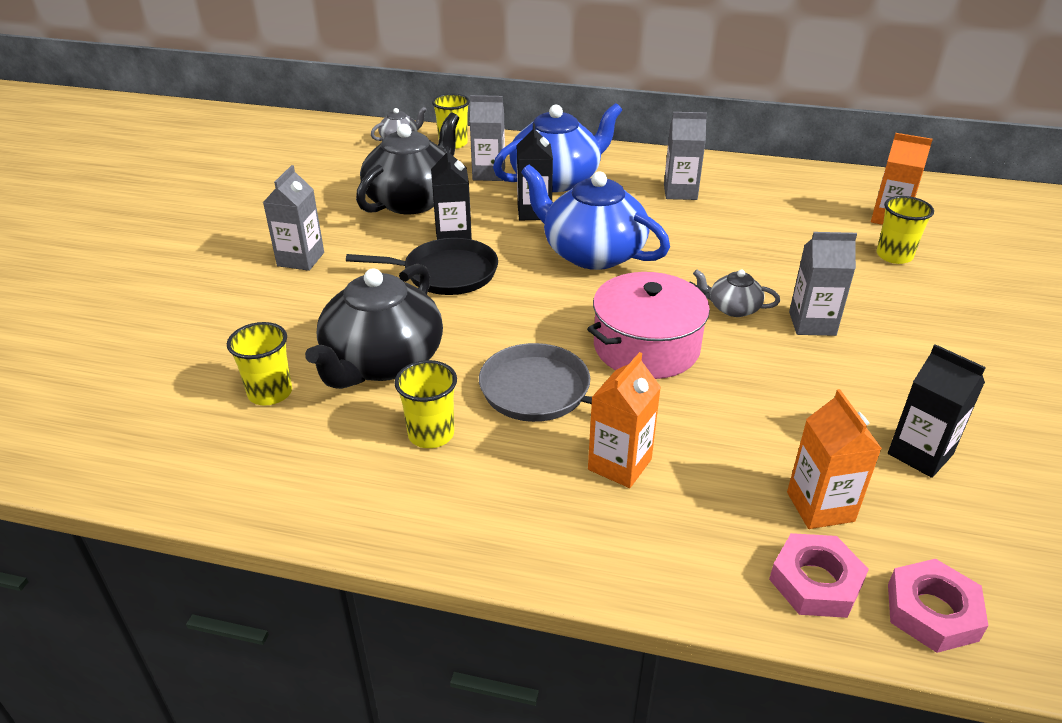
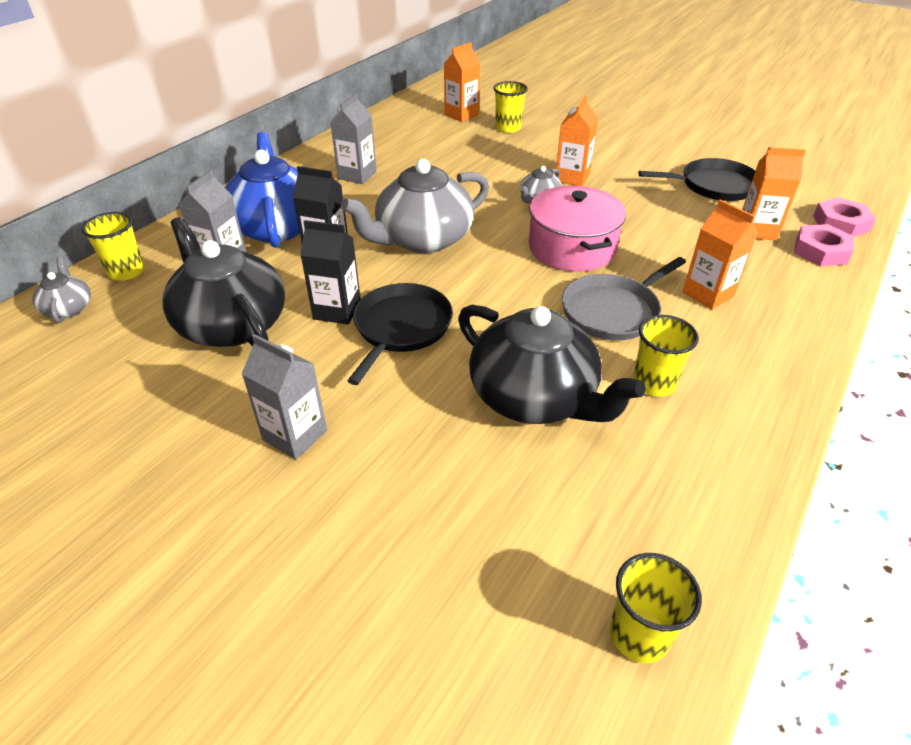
camera: 70 degrees left, 5 degrees up
yellow cup [227,322,292,406] -> yellow cup moved to [610,553,702,663]
blue teapot [521,165,670,270] -> grey teapot [341,159,489,253]
grey carton [789,232,857,336] -> orange carton [555,95,598,186]
black carton [888,344,986,478] -> black pan [638,158,755,201]

